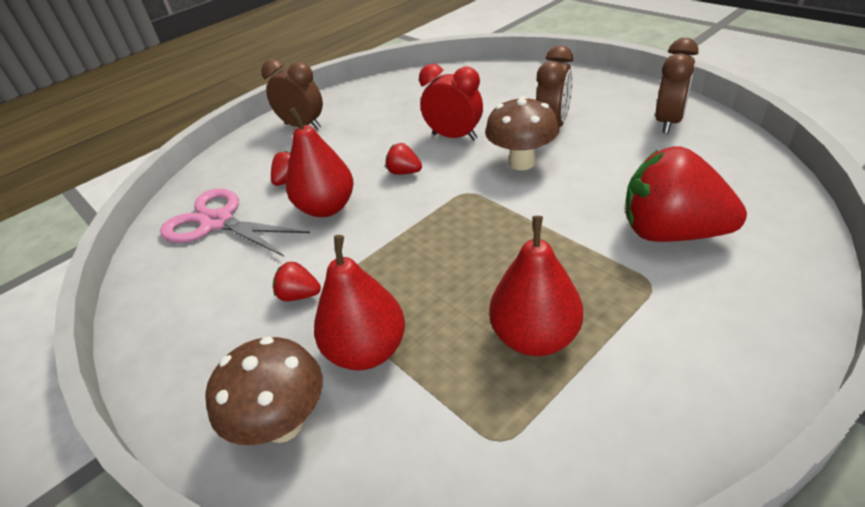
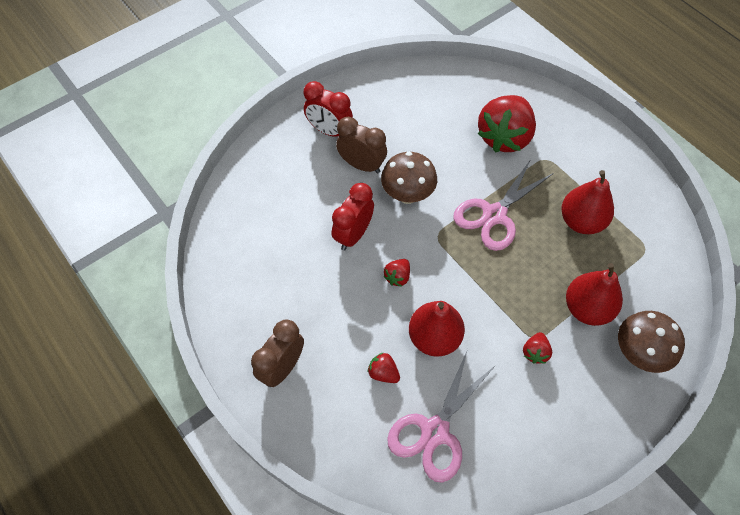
camera: 90 degrees left, 20 degrees up
brown clock [655,38,698,133] -> none
none -> red clock [304,81,353,137]
none -> pink scissors [454,159,554,251]

